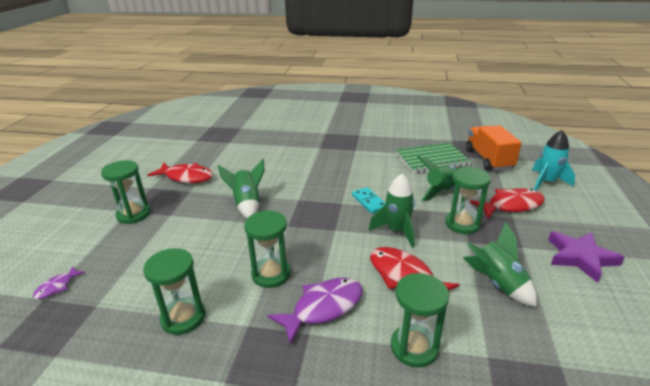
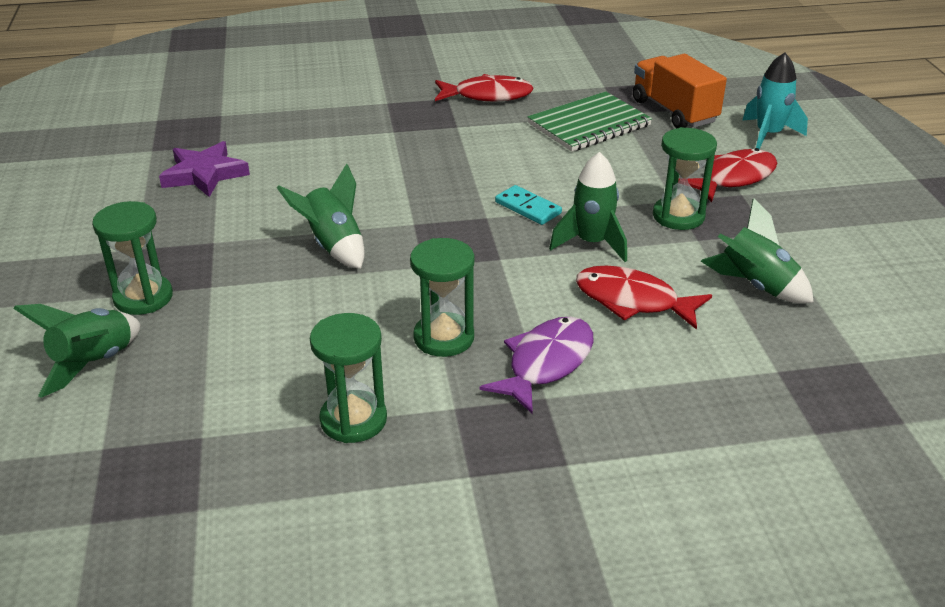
camera: 20 degrees left, 5 degrees up
purple fish [33,266,85,299] -> none
red fish [147,162,213,183] -> red fish moved to [435,74,533,102]
green hourglass [391,273,449,368] -> none
green rocket [417,156,456,201] -> green rocket moved to [13,304,141,398]
purple star [548,232,625,283] -> purple star moved to [159,141,250,197]

